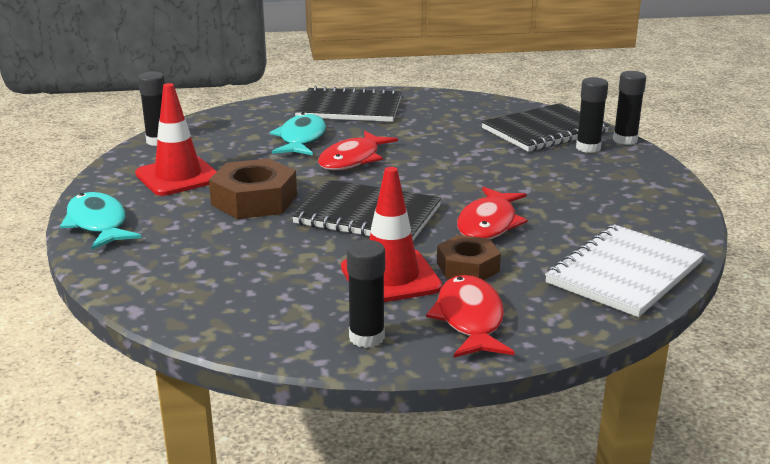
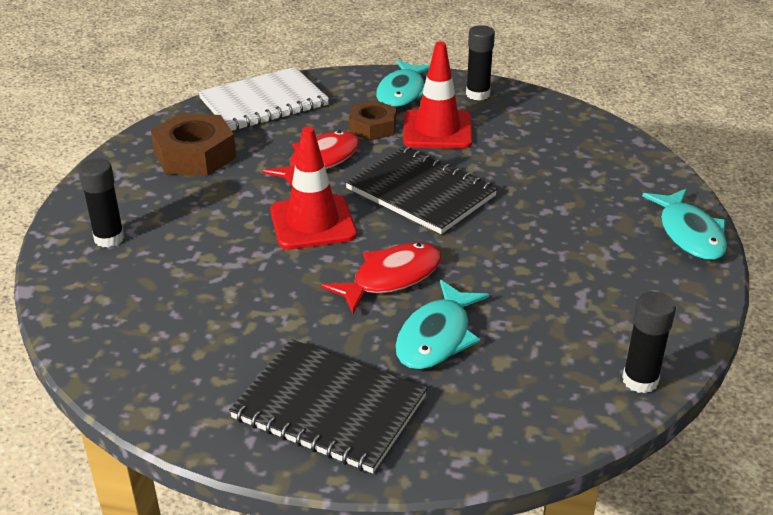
camera: 160 degrees left, 10 degrees up
red traffic cone [135,83,217,196] -> red traffic cone moved to [270,126,357,250]
brown nut [209,158,297,219] -> brown nut moved to [151,113,236,176]
red fish [426,275,515,358] -> turquoise fish [376,60,430,108]
black notebook [481,103,610,152] -> none
black glue stick [613,71,646,145] -> none

